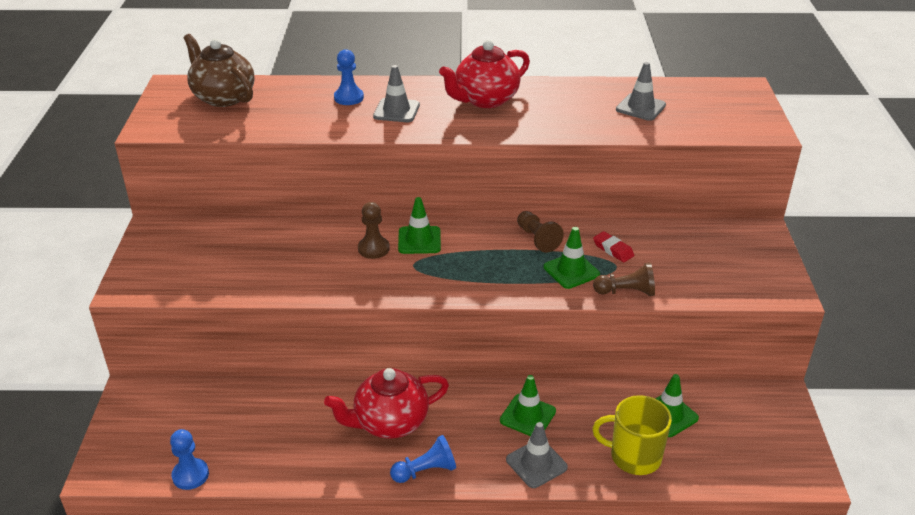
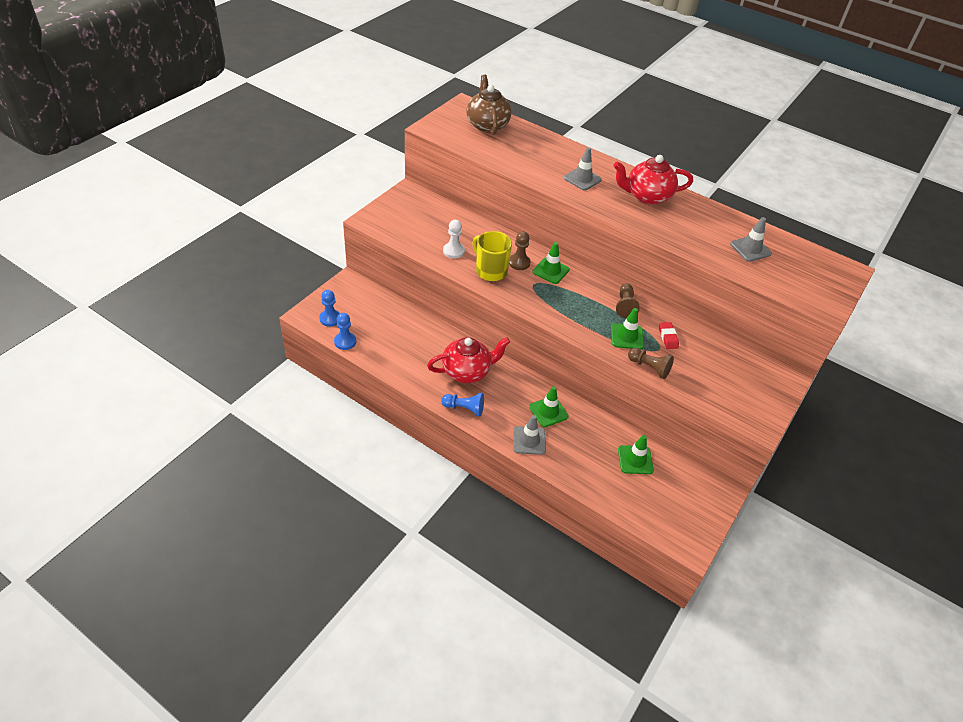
camera: 30 degrees right, 10 degrees up
red teapot [324,368,449,439] -> red teapot turned 150 degrees clockwise [427,337,510,383]
blue pawn [334,49,364,105] -> blue pawn moved to [319,290,340,327]
yellow mug [592,395,672,475] -> yellow mug moved to [472,231,512,281]
none -> white pawn [443,220,465,258]

